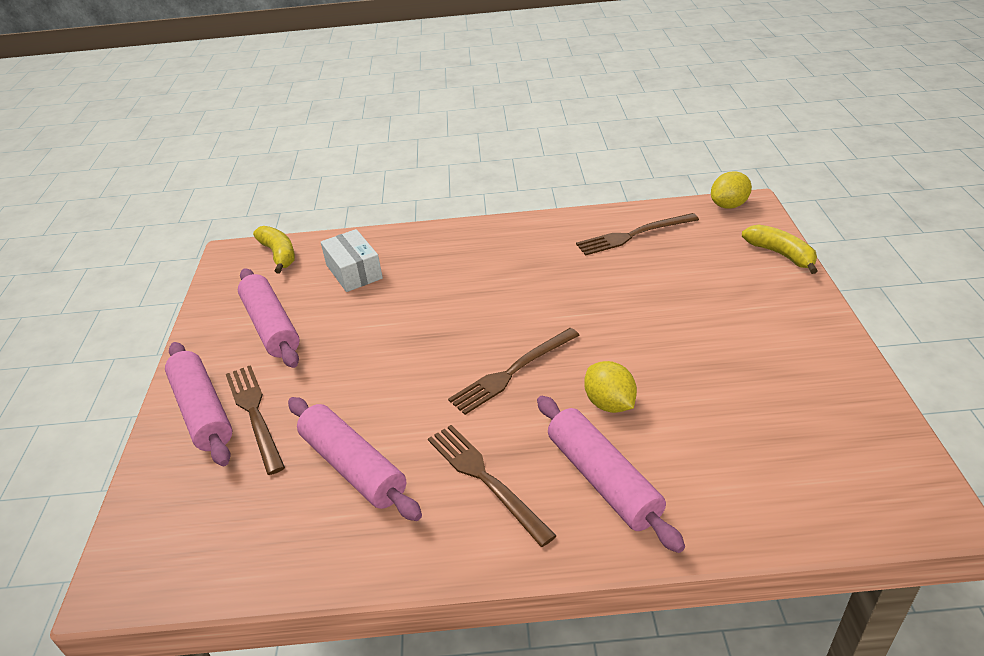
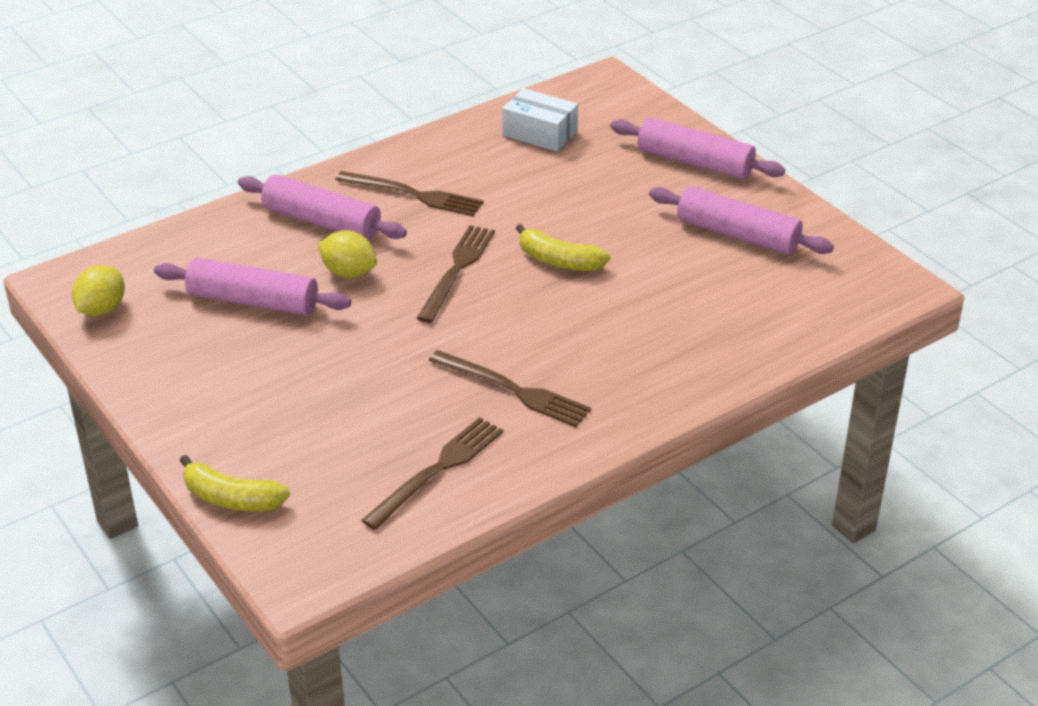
camera: 145 degrees right, 0 degrees up
brown fork [226,365,285,475] -> brown fork moved to [429,350,591,427]
yellow banana [253,226,295,273] -> yellow banana moved to [515,224,610,271]
pink rolling pin [288,397,422,521] -> pink rolling pin moved to [154,258,351,315]
white box [321,229,383,292] -> white box moved to [502,88,578,152]
yellow lemon [711,172,752,209] -> yellow lemon moved to [72,265,125,316]

